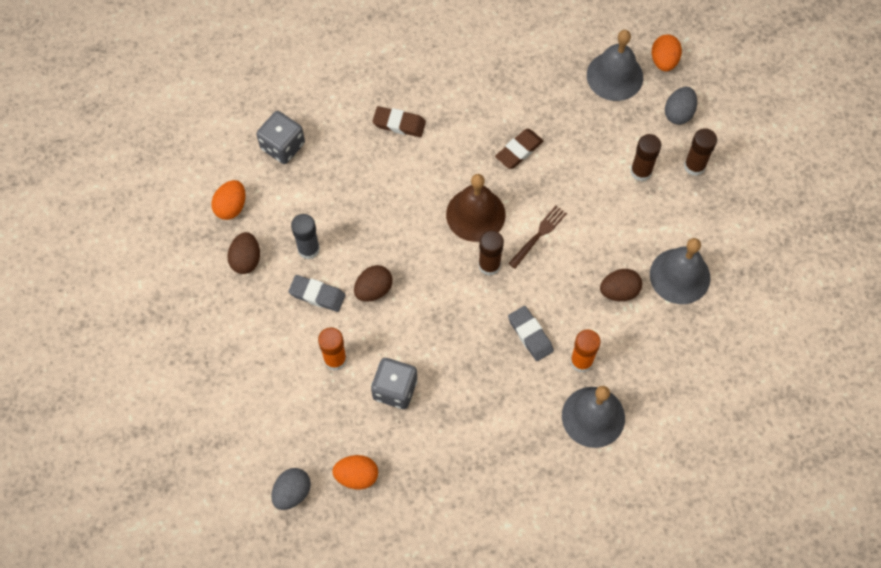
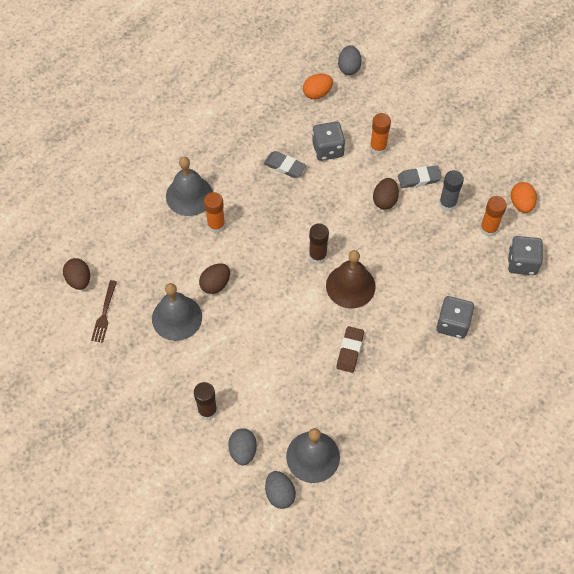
camera: 150 degrees right, 5 degrees down
brown egg [227,232,260,274] -> brown egg moved to [63,258,90,290]
brown eraser [372,106,426,137] -> grey dice [436,296,474,339]
brown fork [508,206,567,269] -> brown fork moved to [91,280,117,343]
grey eraser [508,306,554,361] -> grey eraser moved to [264,151,306,178]
brown glue stick [631,134,661,181] -> none
orange egg [652,34,682,71] -> grey egg [265,471,296,509]
none -> orange glue stick [480,196,507,237]

